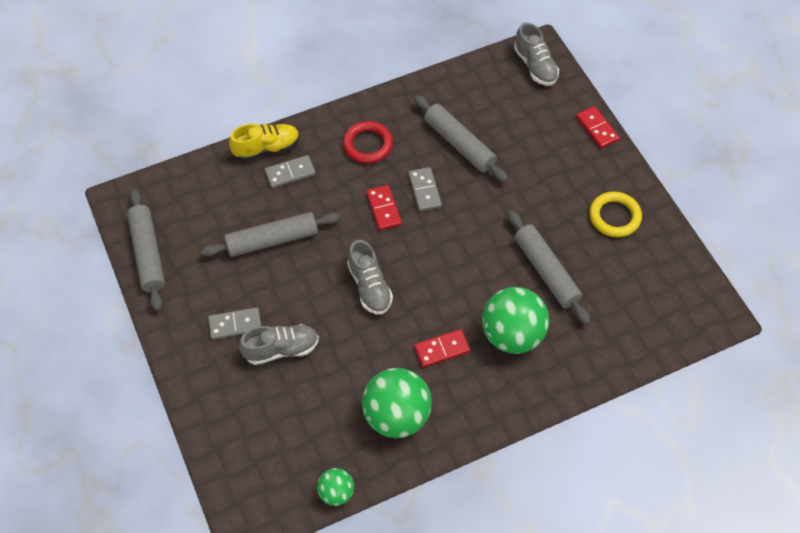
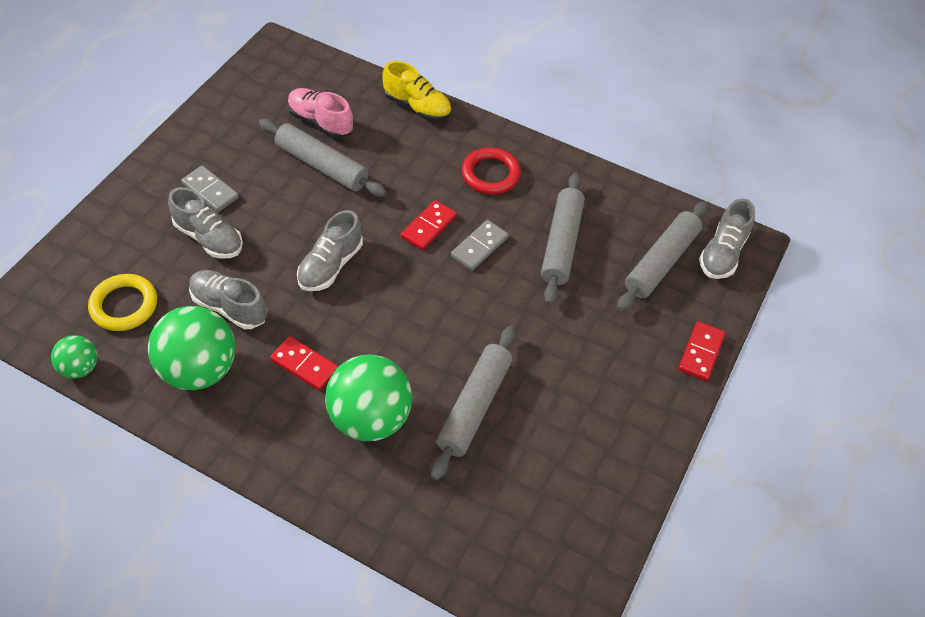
camera: 50 degrees right, 5 degrees down
grey rolling pin [127,189,165,311] -> grey rolling pin moved to [617,201,708,311]
grey domino [265,155,316,188] -> none
yellow ring [589,191,642,237] -> yellow ring moved to [88,274,157,331]
none -> grey shoe [189,270,267,329]
none -> pink shoe [287,88,353,138]

